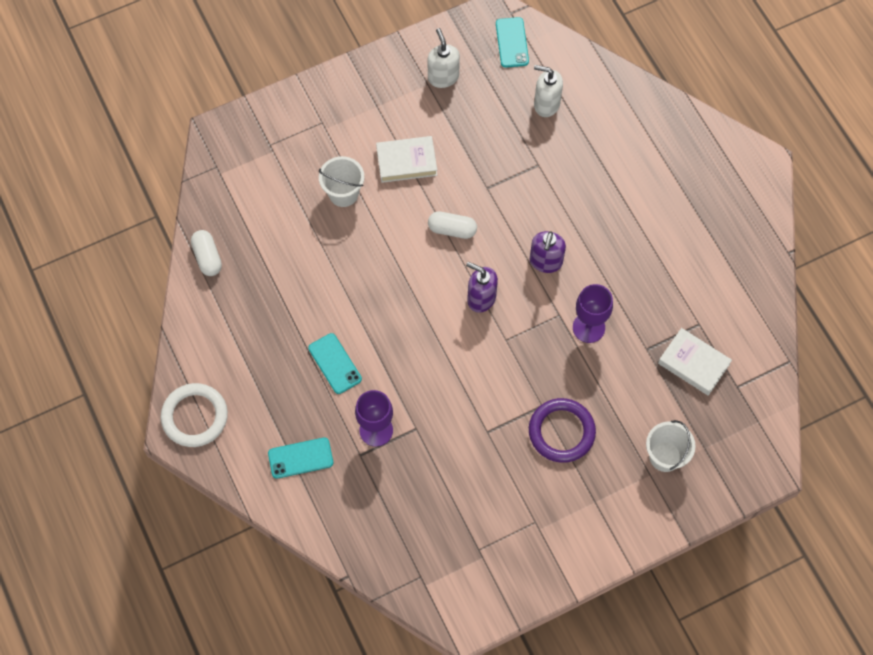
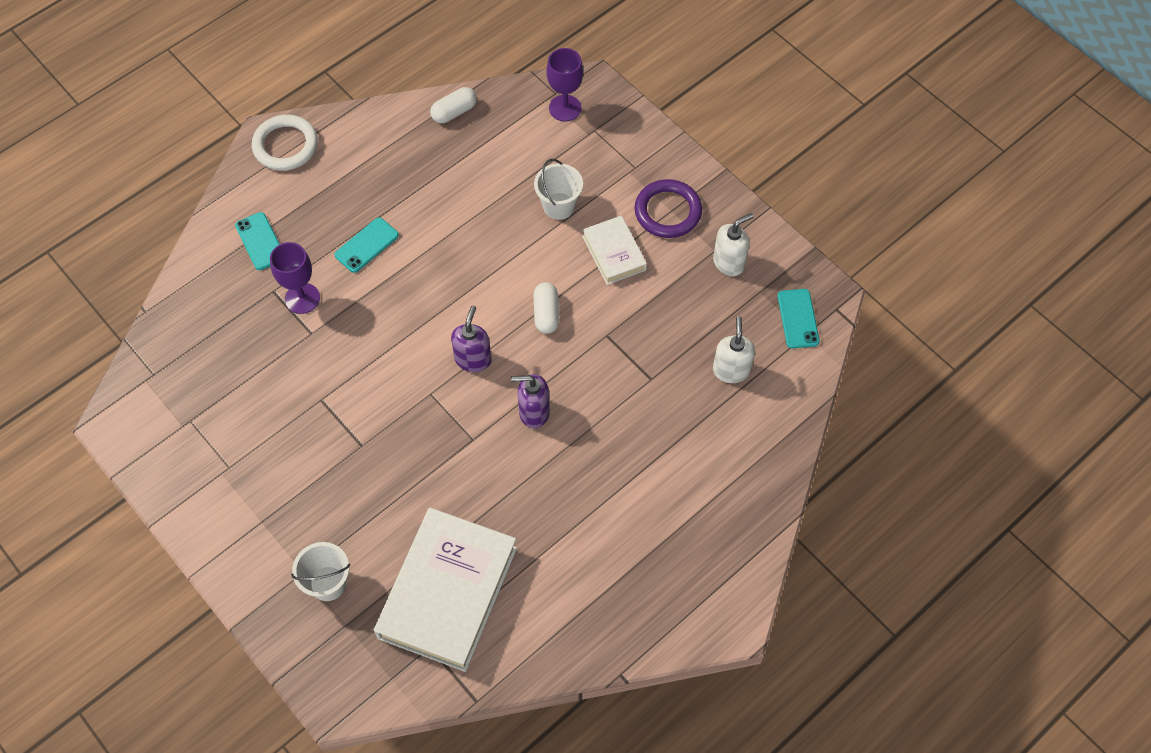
camera: 75 degrees right, 5 degrees down
turquoise phone [496,17,529,68] -> turquoise phone turned 75 degrees counterclockwise [778,289,820,348]
purple ring [529,398,596,463] -> purple ring moved to [635,179,702,238]
purple goblet [573,284,613,343] -> purple goblet moved to [547,48,583,121]
white book [658,328,732,396] -> white book [374,508,517,672], size x1.94

